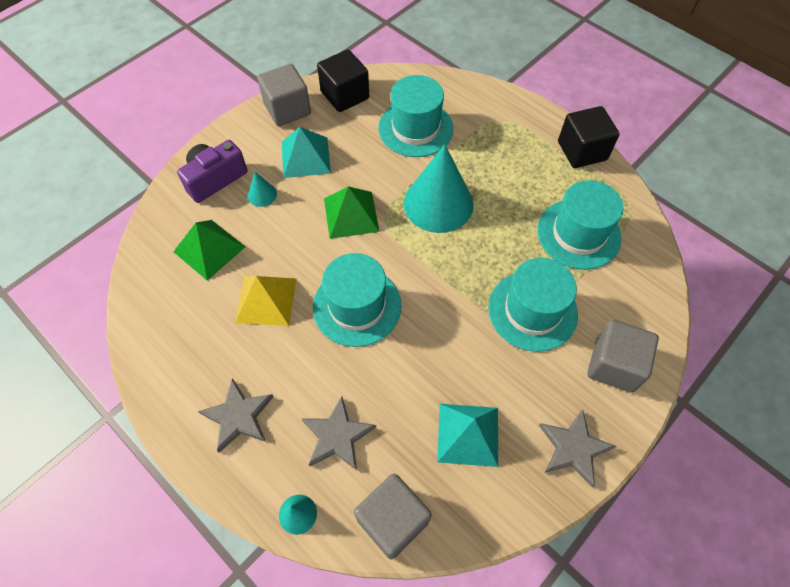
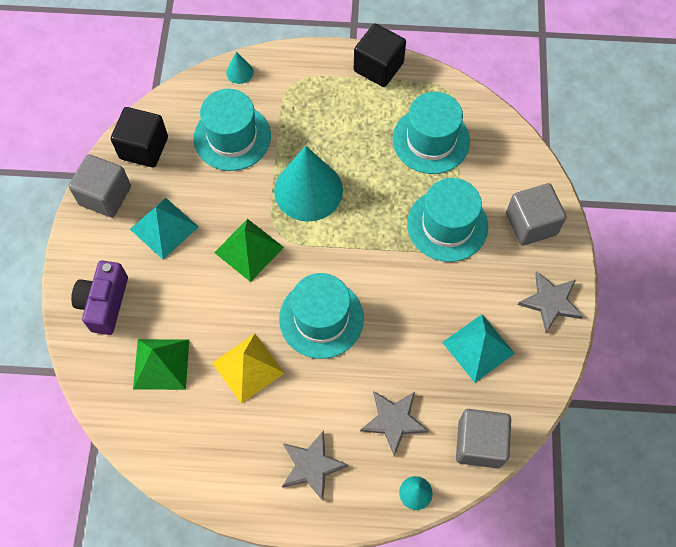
camera: 40 degrees left, 5 degrees up
turquoise cone [248,172,277,207] -> turquoise cone moved to [226,51,254,84]

